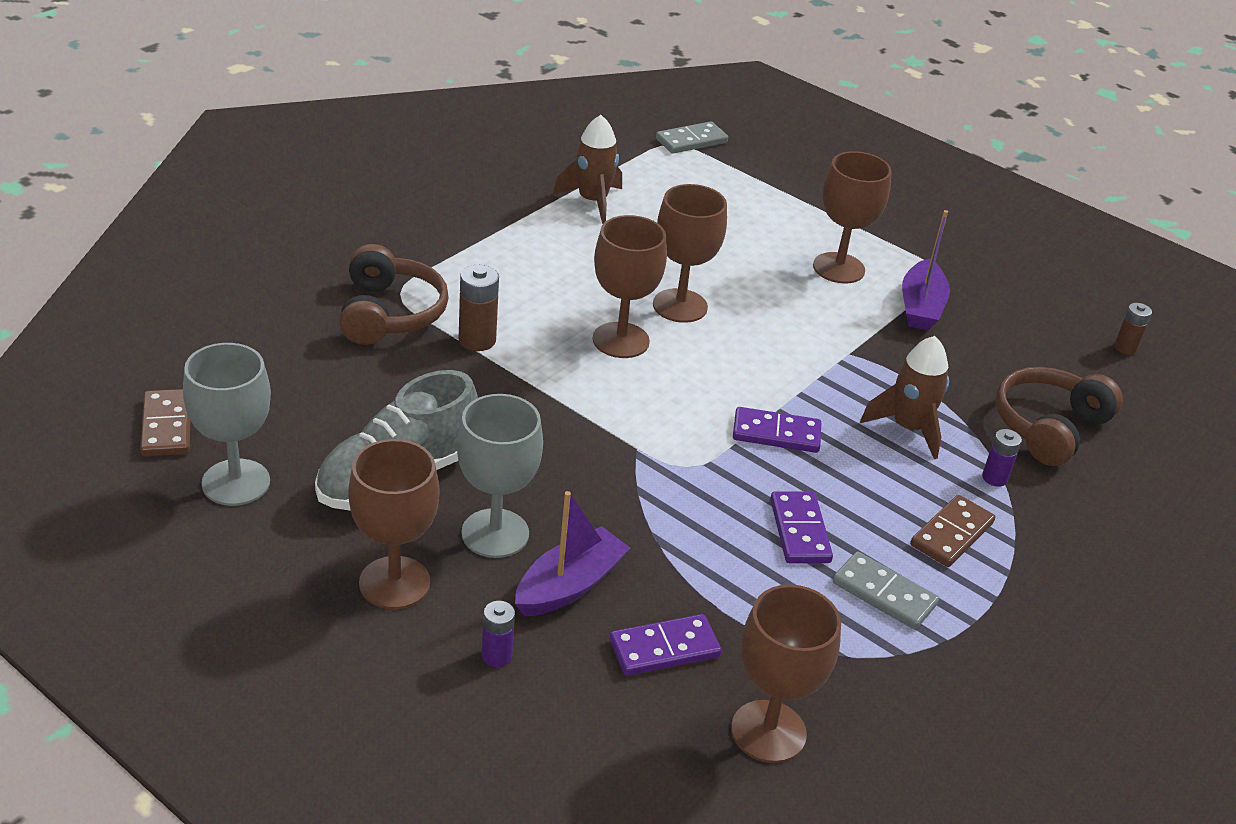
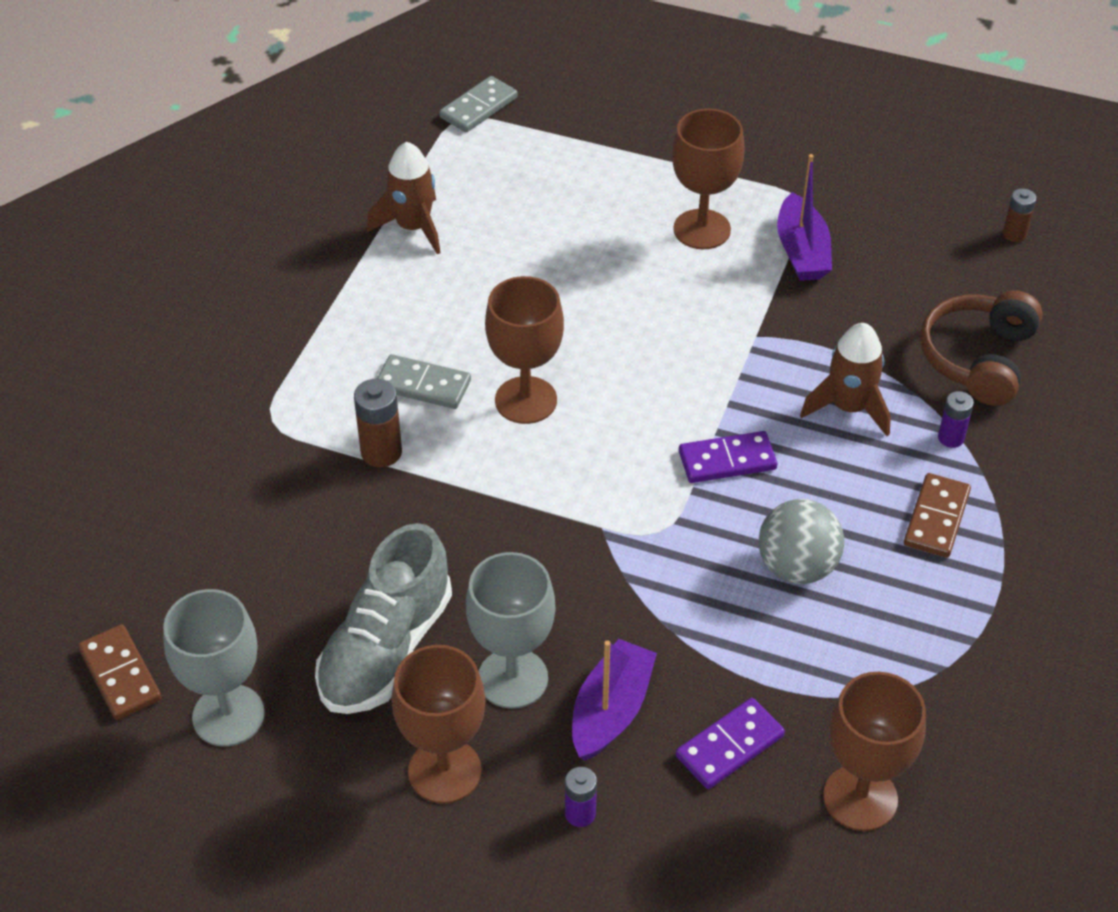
camera: 15 degrees left, 10 degrees up
brown headphones [339,244,449,345] -> none
brown goblet [653,184,727,323] -> none
purple domino [770,492,833,563] -> grey ball [759,499,844,584]
grey domino [833,551,939,630] -> grey domino moved to [377,354,471,409]

